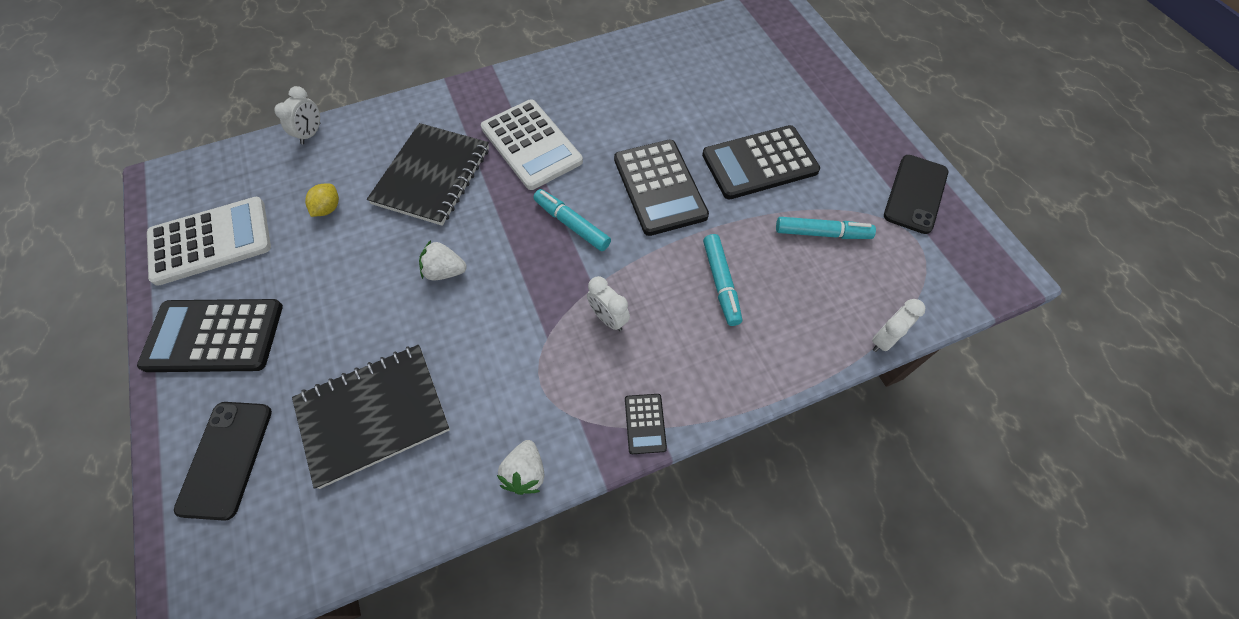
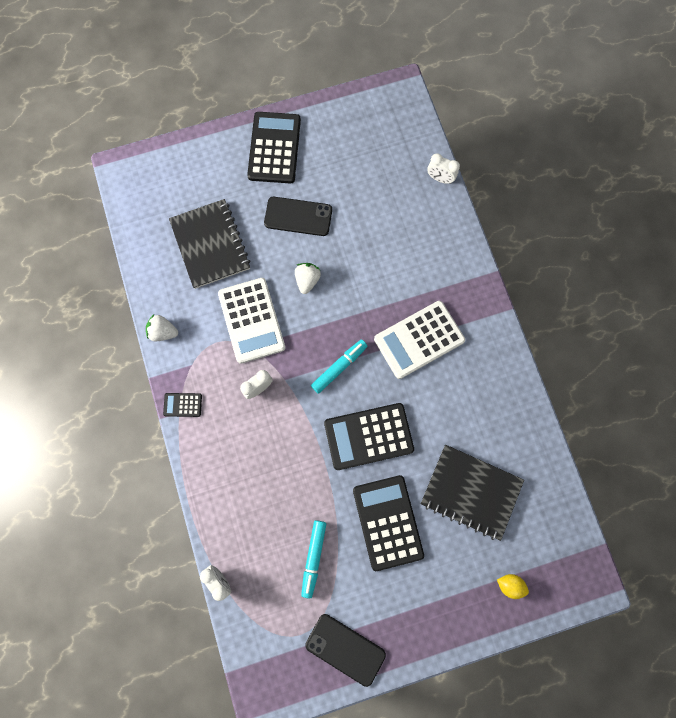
camera: 95 degrees right, 15 degrees up
white calculator [147,197,271,286] -> white calculator moved to [218,278,286,364]
black phone [174,402,272,521] -> black phone moved to [264,197,332,236]
yellow lemon [305,184,339,217] -> yellow lemon moved to [497,574,529,599]
black notebook [367,123,489,226] -> black notebook moved to [421,445,524,541]
turquoise marker [703,234,742,326] -> none

